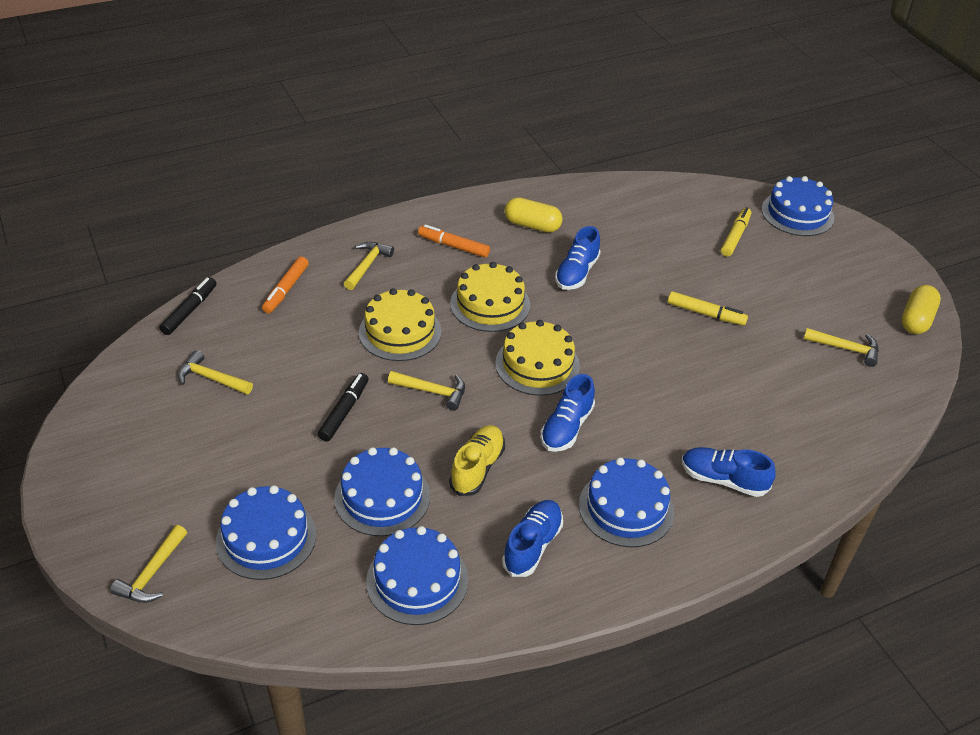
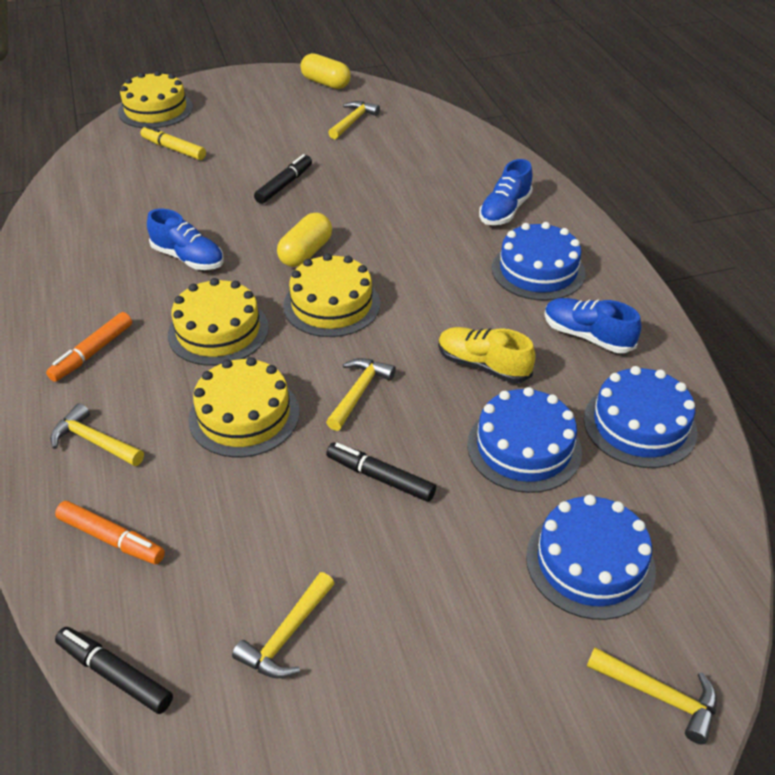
camera: 80 degrees left, 0 degrees up
yellow capsule [505,197,563,233] -> yellow capsule moved to [277,213,332,267]
blue shoe [541,374,595,452] -> none
yellow marker [668,291,748,326] -> black marker [254,154,312,204]
blue cake [761,176,834,236] -> yellow cake [118,71,193,128]

